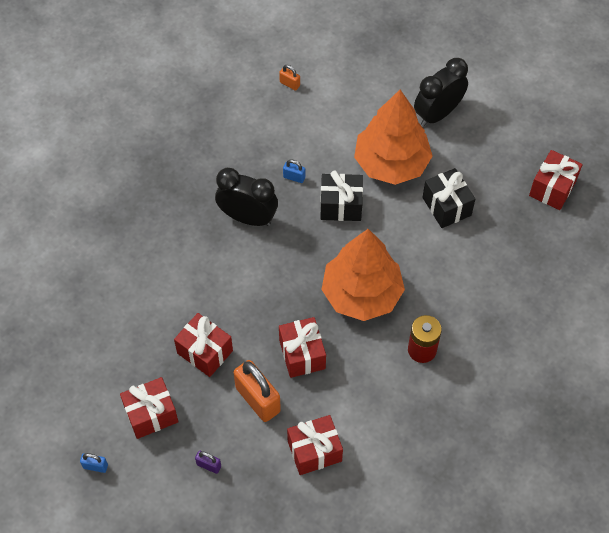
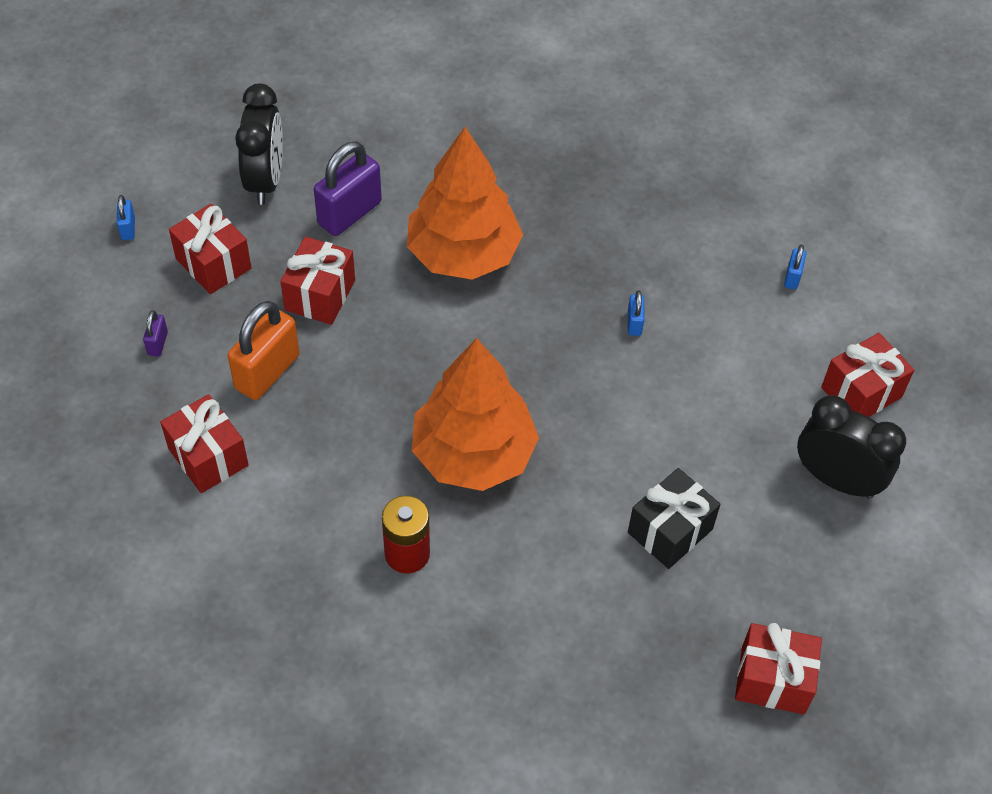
camera: 70 degrees right, 5 degrees down
black clock [215,168,278,226] -> black clock moved to [235,84,283,205]
orange padlock [279,65,300,91] -> blue padlock [784,245,806,290]
red gift [279,317,326,378] -> red gift moved to [821,333,914,417]
black gift [320,171,363,221] -> none
orange tree [354,90,433,185] -> orange tree moved to [407,127,523,280]
none -> purple padlock [314,141,382,236]

